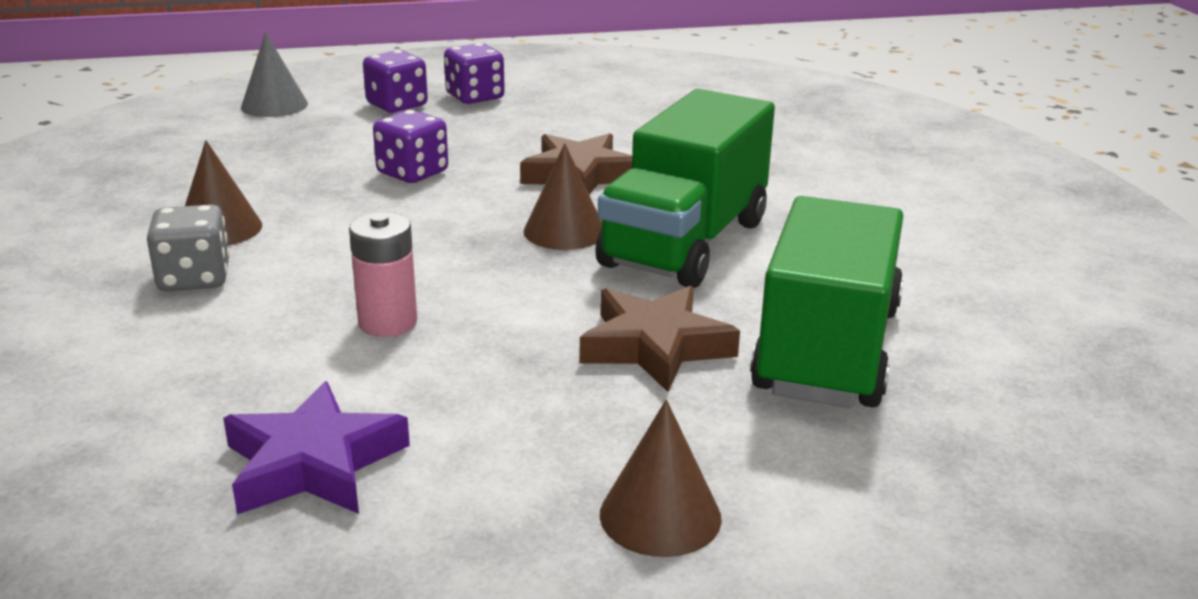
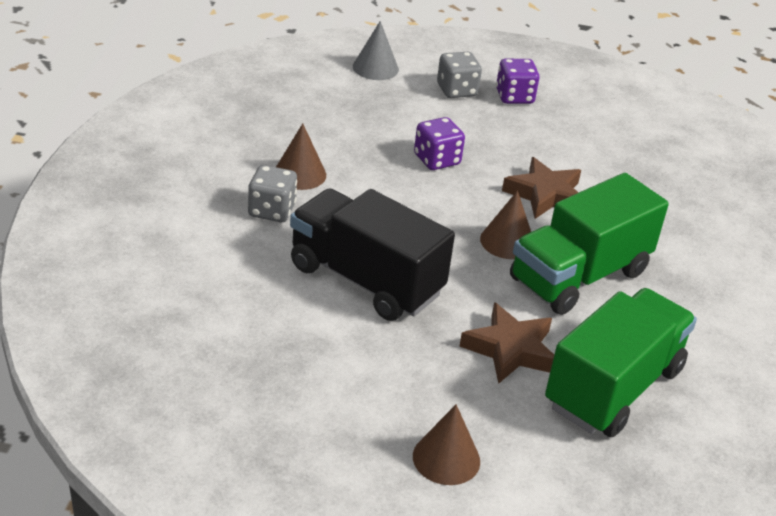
camera: 20 degrees right, 10 degrees up
purple star [223,381,410,515] -> none
pink battery [349,212,417,337] -> black truck [290,188,455,321]
purple dice [363,50,428,113] -> grey dice [437,52,482,98]

